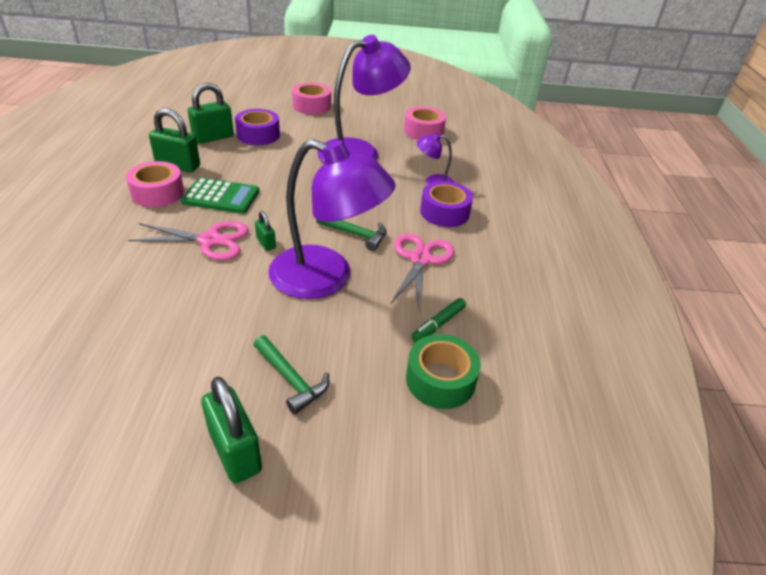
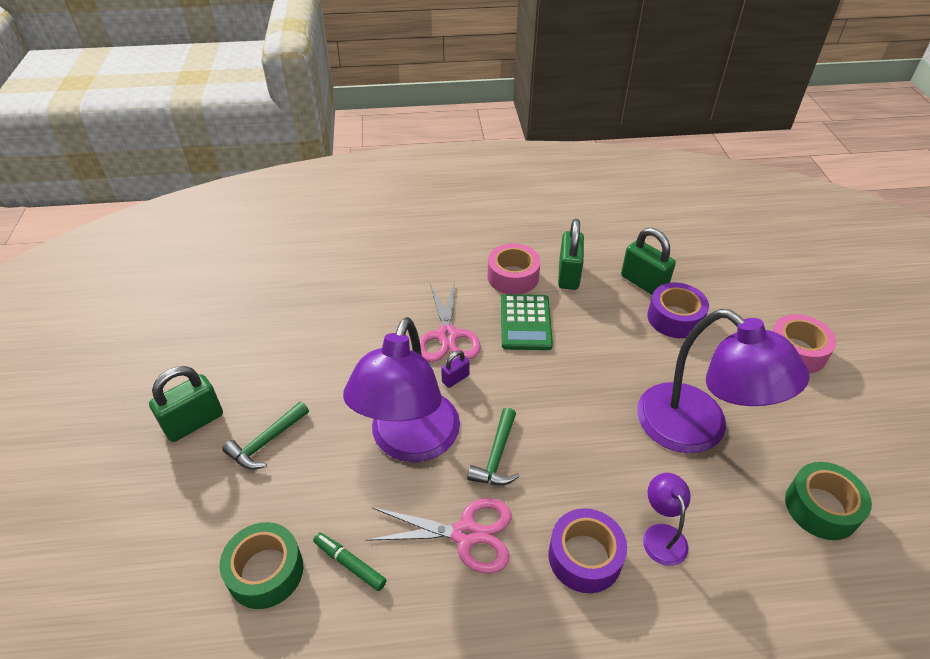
camera: 85 degrees right, 5 degrees up
green padlock [255,211,276,251] -> purple padlock [441,350,470,388]
pink tape [404,106,446,140] -> green tape [785,462,872,540]

